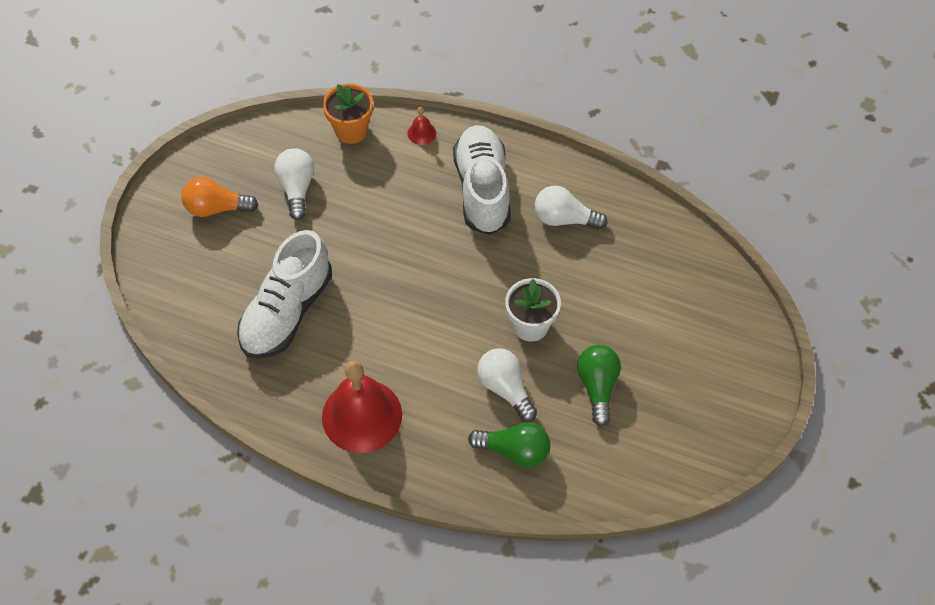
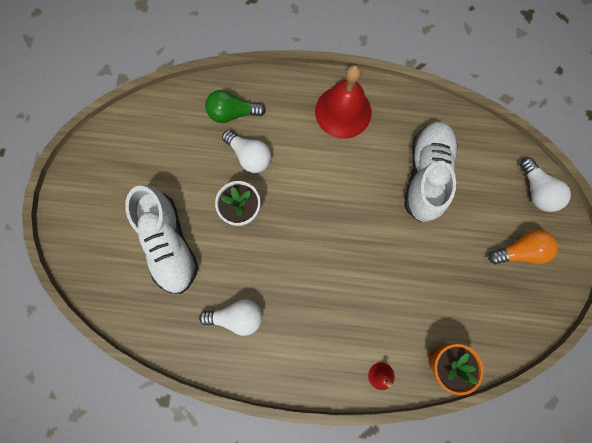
camera: 165 degrees right, 20 degrees up
white light bulb [274,148,314,220] -> white light bulb moved to [520,158,571,212]
white shoe [453,125,511,235] -> white shoe moved to [125,185,198,294]
green light bulb [577,345,621,427] -> none

